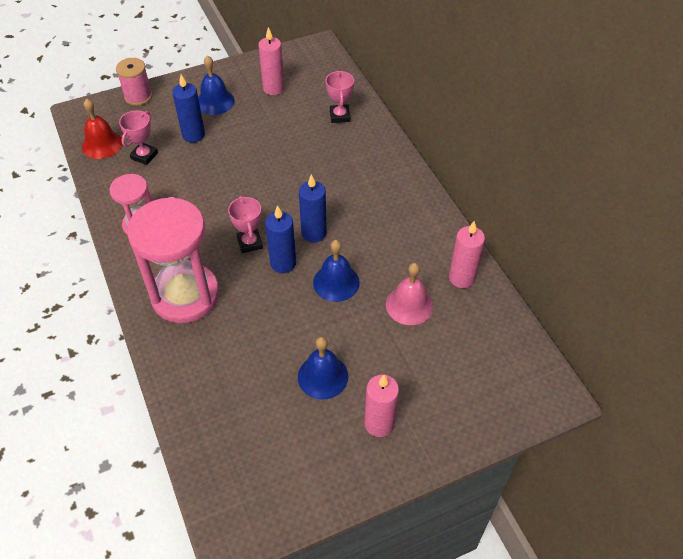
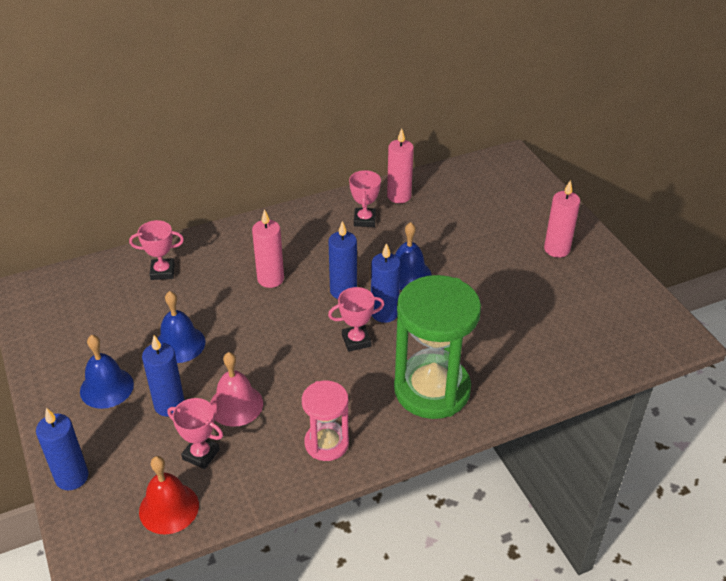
camera: 90 degrees left, 10 degrees down
pink spool [116,58,152,106] -> blue candle [36,408,89,490]
pink hourglass [127,197,219,323] -> green hourglass [394,275,481,419]
pink candle [258,27,285,95] -> pink candle moved to [252,209,284,288]
blue bell [298,336,348,400] -> blue bell moved to [157,291,205,363]
pink bell [386,263,433,325] -> pink bell moved to [210,352,263,427]
none -> pink trophy [349,170,381,227]

